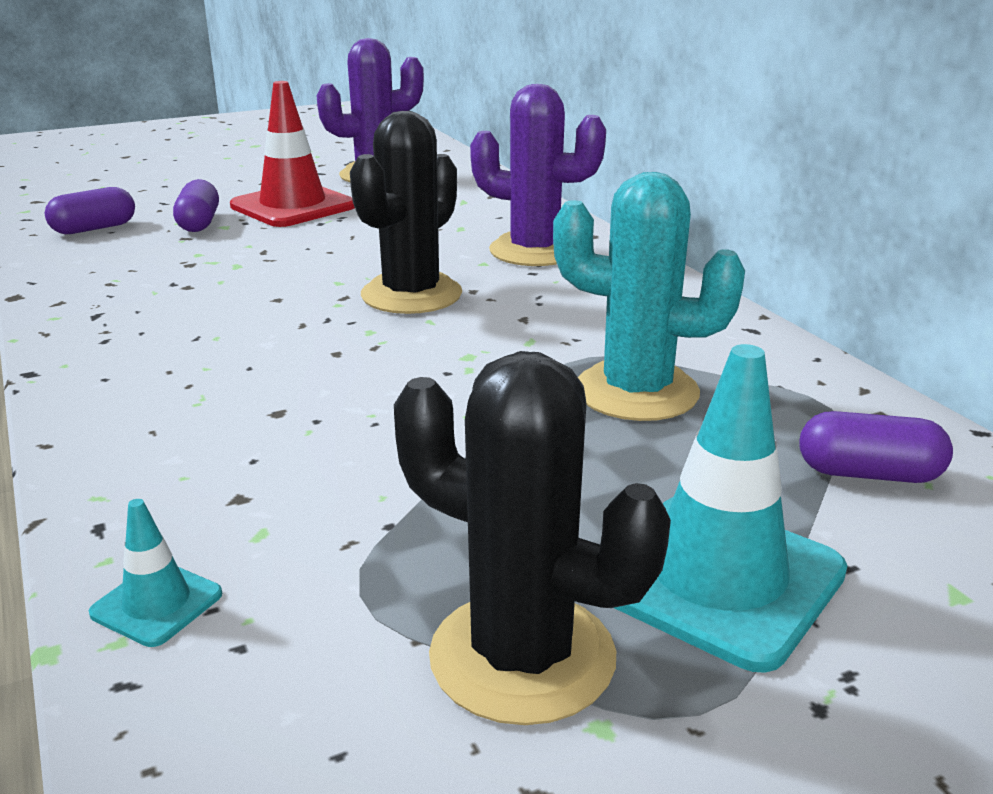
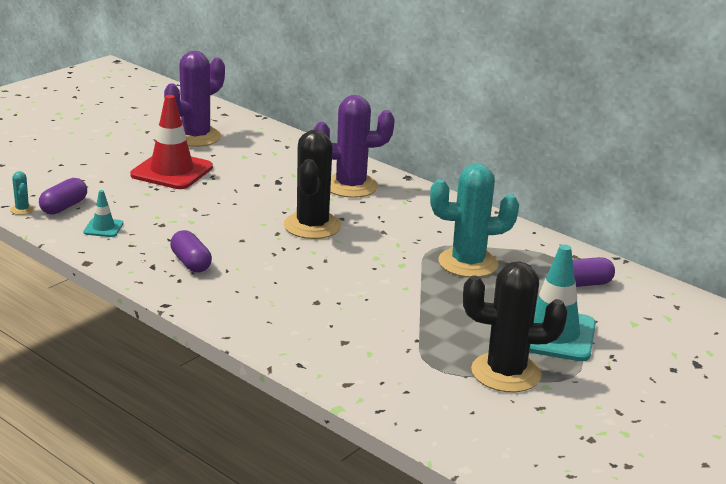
camera: 25 degrees left, 0 degrees up
turquoise traffic cone [89,499,222,647] -> turquoise traffic cone moved to [83,190,123,237]
purple capsule [173,179,219,232] -> purple capsule moved to [170,230,212,273]
none -> turquoise cactus [10,171,34,215]

